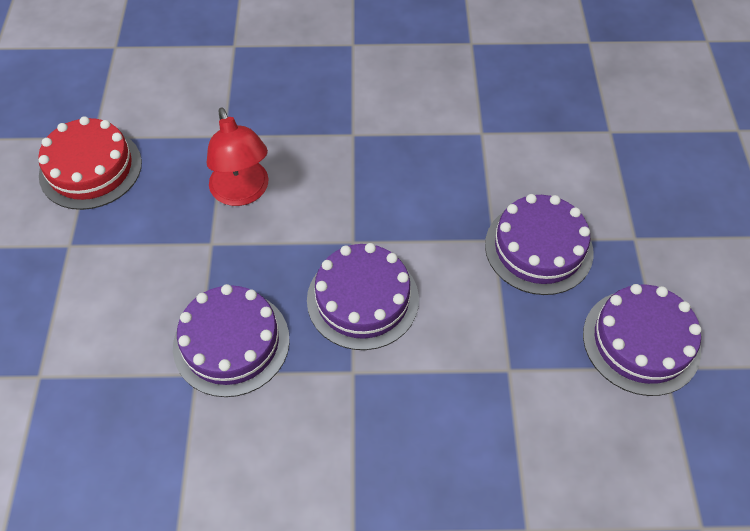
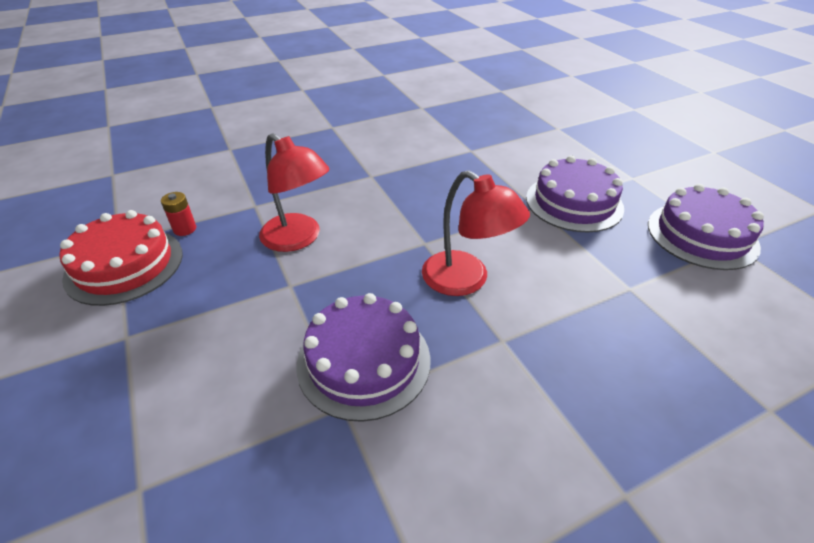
camera: 25 degrees left, 15 degrees down
purple cake [307,243,419,350] -> red lamp [422,171,530,296]
none -> red battery [161,192,196,236]

